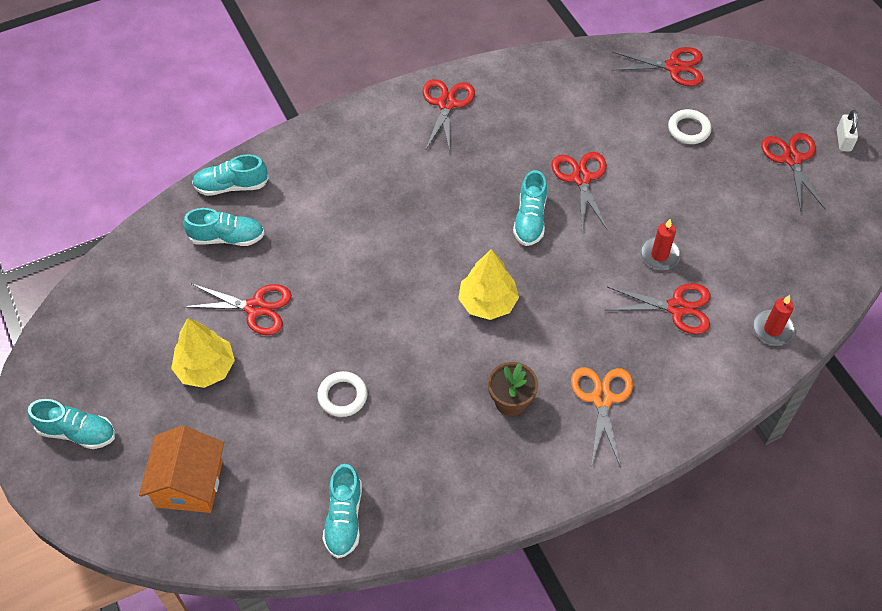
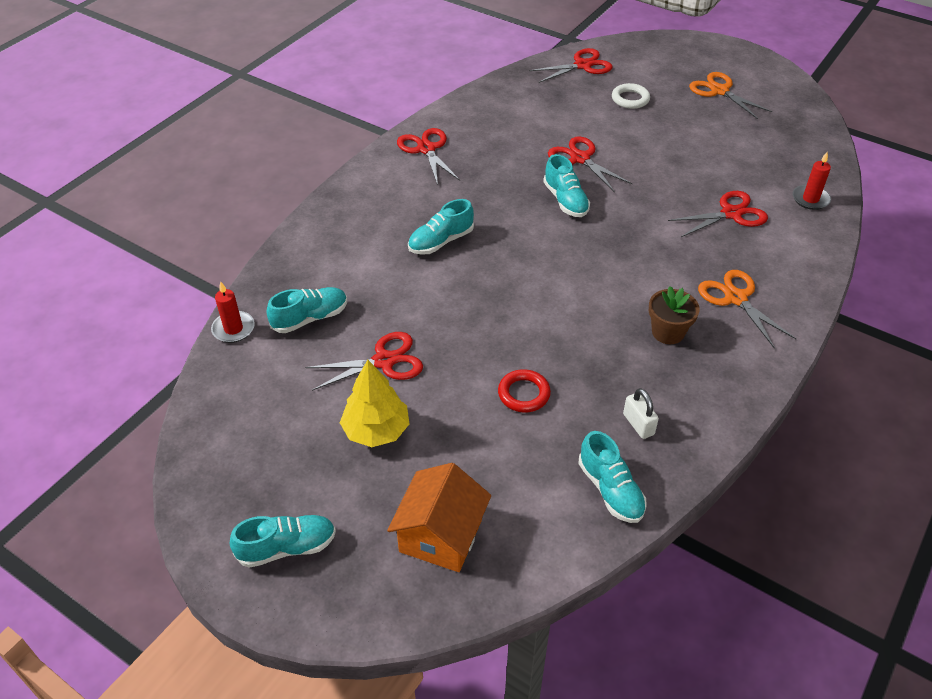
camera: 30 degrees left, 10 degrees down
orange house [139,425,224,513] -> orange house turned 45 degrees clockwise [387,463,491,572]
turquoise shoe [192,154,269,196] -> turquoise shoe moved to [408,199,474,255]
white ring [317,371,367,417] -> red ring [498,369,551,413]
yellow tree [458,249,519,320] -> none
red candle [640,219,681,270] -> red candle moved to [211,281,255,343]
red scissors [761,133,825,211] -> orange scissors [689,72,772,119]
white padlock [837,110,858,152] -> white padlock moved to [623,388,659,439]

